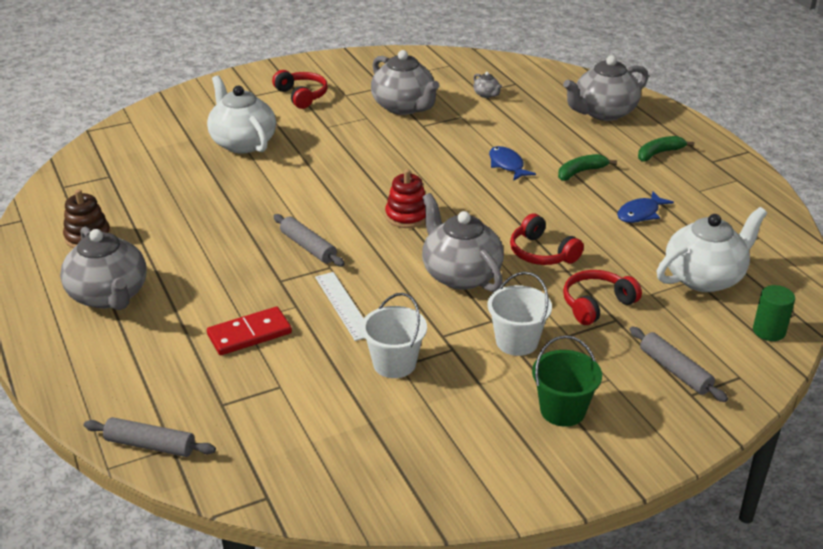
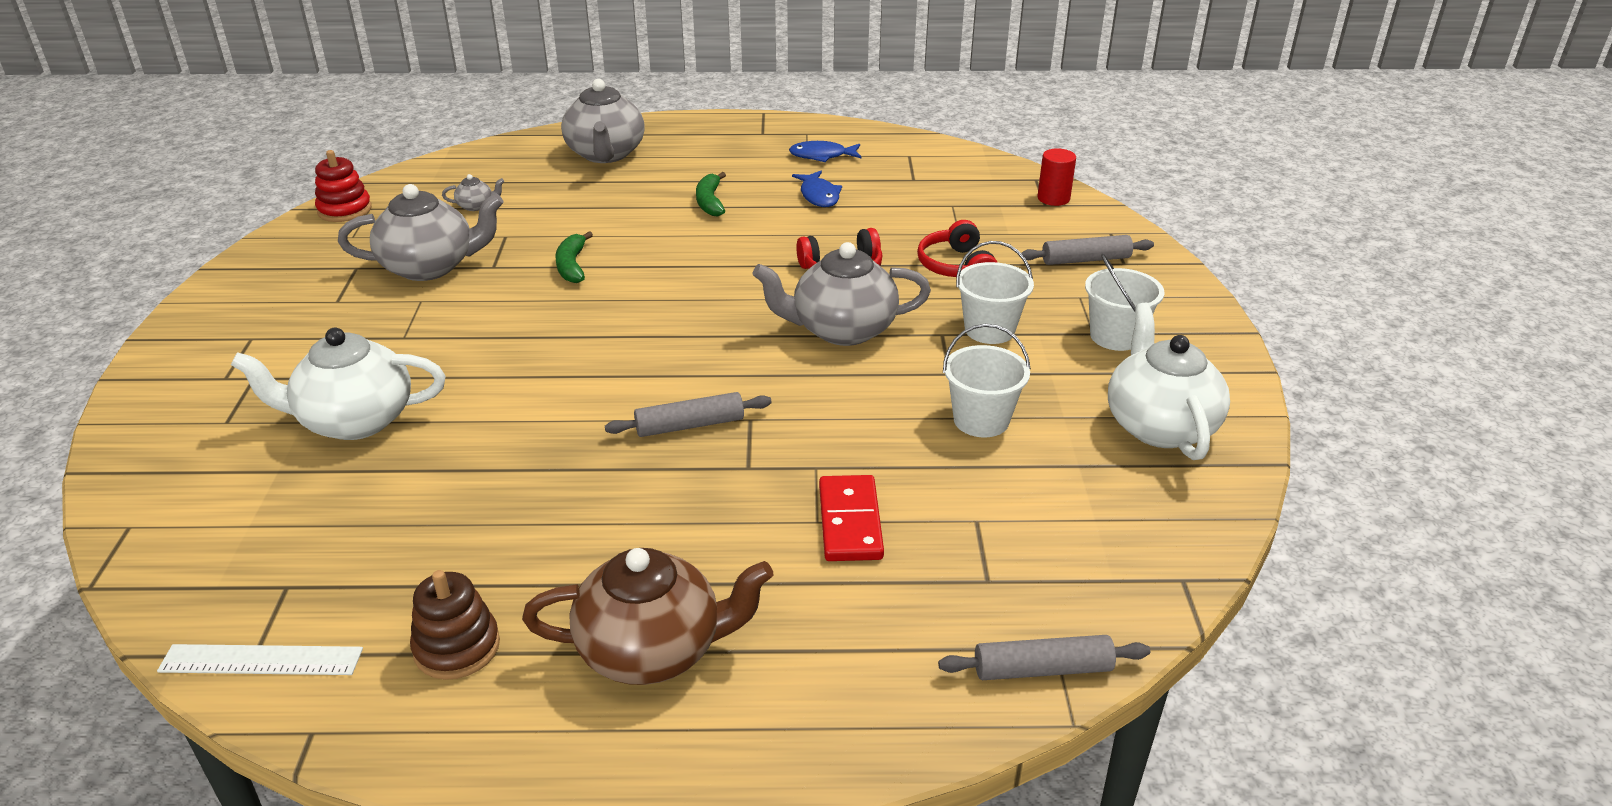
camera: 65 degrees left, 0 degrees up
grey teapot [60,227,147,310] -> brown teapot [522,548,774,685]
grey rolling pin [84,417,216,457] -> grey rolling pin turned 45 degrees clockwise [938,635,1150,680]
red headphones [272,70,328,109] -> none
white ruler [315,272,364,341] -> white ruler moved to [157,644,363,675]
red stacking toy [385,169,426,228] -> red stacking toy moved to [315,150,372,222]
blue fish [489,146,536,181] -> blue fish moved to [789,141,862,162]
green bucket [532,335,602,427] -> white bucket [1085,254,1164,351]
green banana [638,136,694,161] -> green banana moved to [555,231,593,283]
white teapot [657,207,767,292] -> white teapot moved to [1108,303,1230,460]
green cylinder [753,285,795,341] -> red cylinder [1037,148,1076,206]

